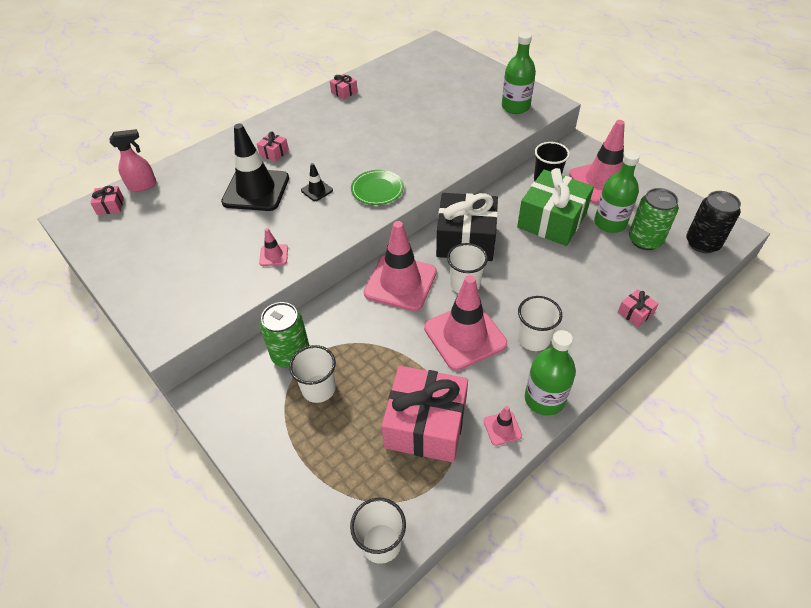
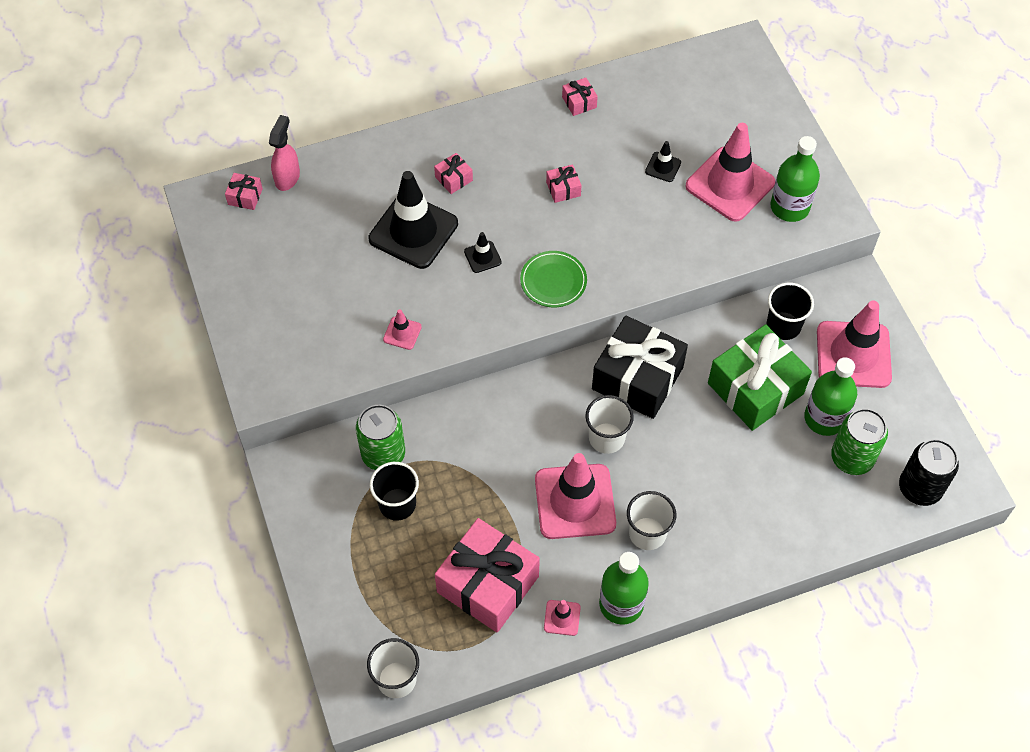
camera: 20 degrees right, 10 degrees up
pink spray bottle [110,129,156,192] -> pink spray bottle turned 75 degrees counterclockwise [269,115,300,191]
white cup [289,345,336,403] -> black cup [370,462,419,521]
pink traffic cone [364,221,437,311] -> pink traffic cone moved to [686,123,775,222]
pink gift [618,289,659,327] -> pink gift moved to [546,164,582,203]
none -> black traffic cone [645,141,681,182]

